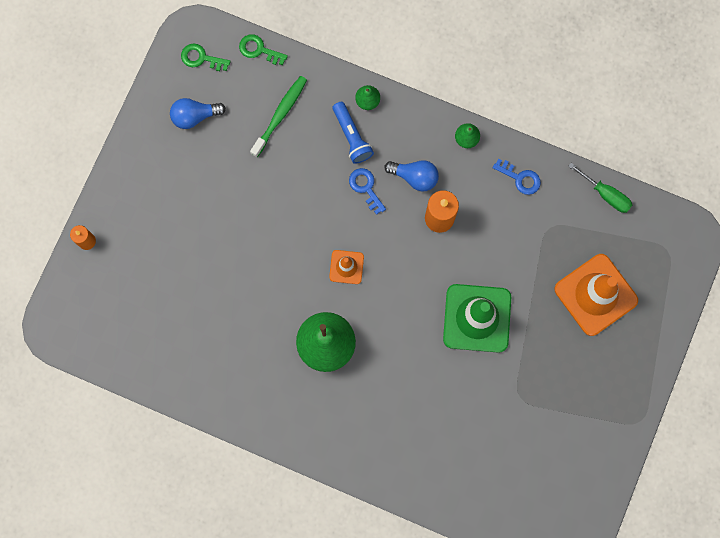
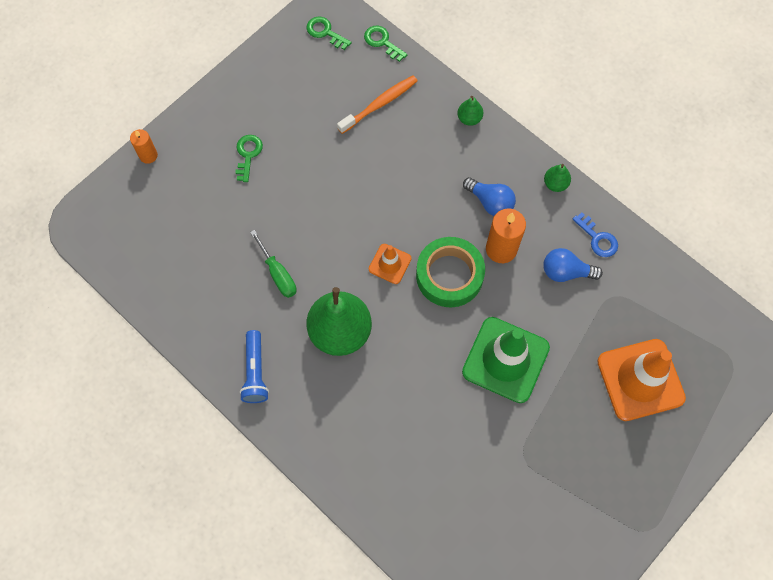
camera: 20 degrees right, 10 degrees down
blue light bulb [170,98,226,129] -> blue light bulb moved to [544,248,603,282]
green toothbrush [250,76,307,157] -> orange toothbrush [337,76,417,134]
blue flashlight [332,102,374,164] -> blue flashlight moved to [240,330,269,403]
blue key [349,168,386,215] -> none
green screwdriver [568,163,632,213] -> green screwdriver moved to [250,230,297,298]
none -> green key [235,135,263,182]
none -> green tape [416,237,485,307]

